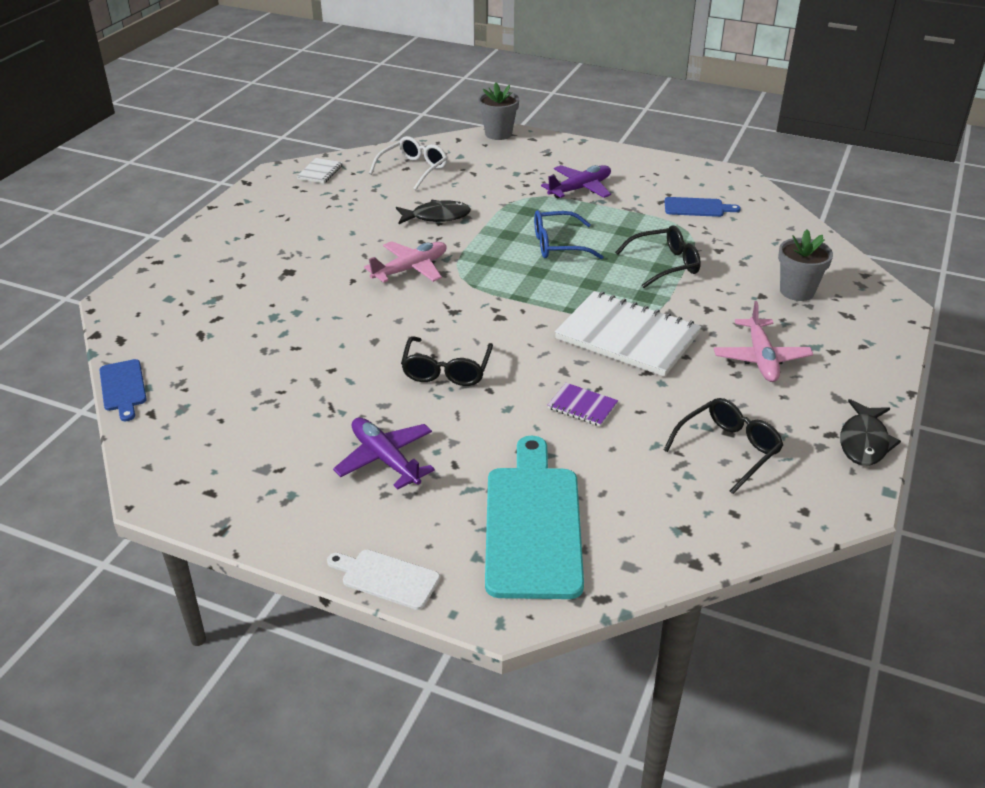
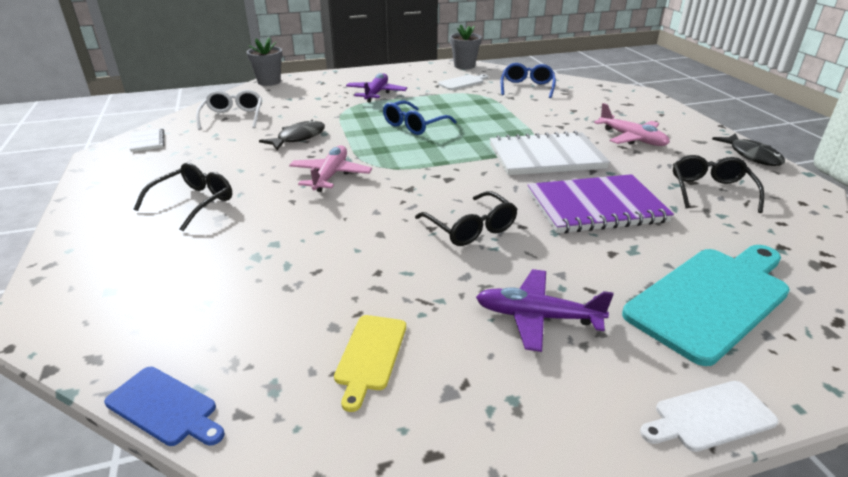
camera: 40 degrees left, 5 degrees down
turquoise cutting board [485,436,584,599] -> turquoise cutting board turned 90 degrees clockwise [622,245,790,366]
purple notebook [548,383,618,427] -> purple notebook [527,174,674,234], size x2.24
black glasses [615,225,701,288] -> black glasses moved to [134,163,232,231]
blue cutting board [665,197,741,217] -> white cutting board [438,74,488,90]
grey flower pot [778,230,833,301] -> grey flower pot moved to [450,24,482,69]
none -> yellow cutting board [334,315,406,412]
none -> blue glasses [501,63,556,98]

